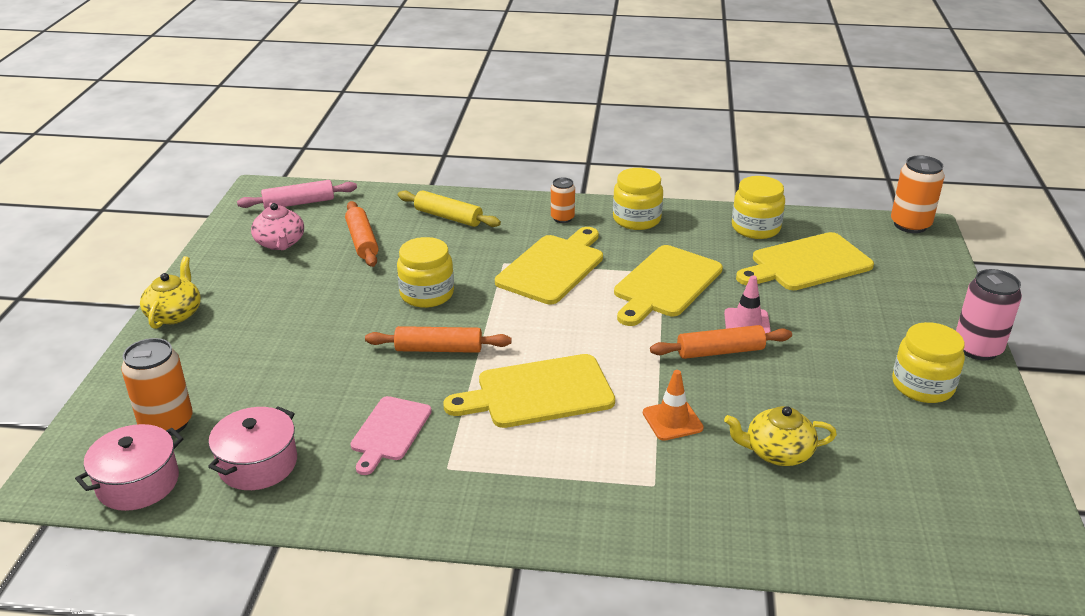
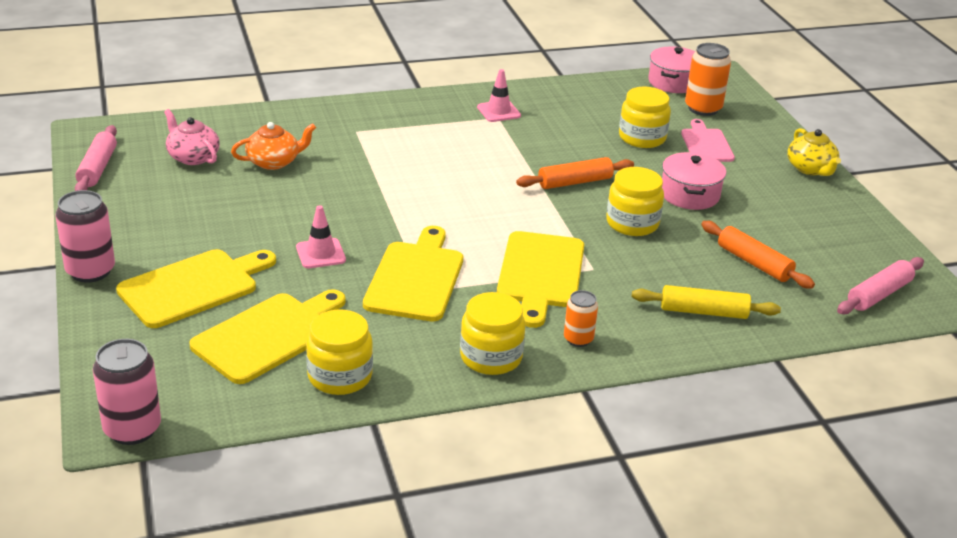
camera: 155 degrees right, 0 degrees up
pink pot [208,406,297,490] -> pink pot moved to [662,152,726,210]
pink teapot [251,203,304,250] -> pink teapot moved to [164,109,220,165]
pink cutting board [350,396,432,475] -> pink cutting board moved to [681,119,735,162]
yellow cutting board [444,354,615,428] -> yellow cutting board moved to [116,249,276,328]
orange traffic cone [643,370,704,441] -> none
orange rolling pin [650,325,792,359] -> none
yellow teapot [724,406,837,466] -> orange teapot [231,122,316,170]
orange can [891,155,945,233] -> pink can [93,339,161,445]
yellow jar [892,322,965,403] -> yellow jar moved to [619,87,671,148]
none -> pink rolling pin [75,125,117,191]
none -> pink traffic cone [477,69,521,122]

